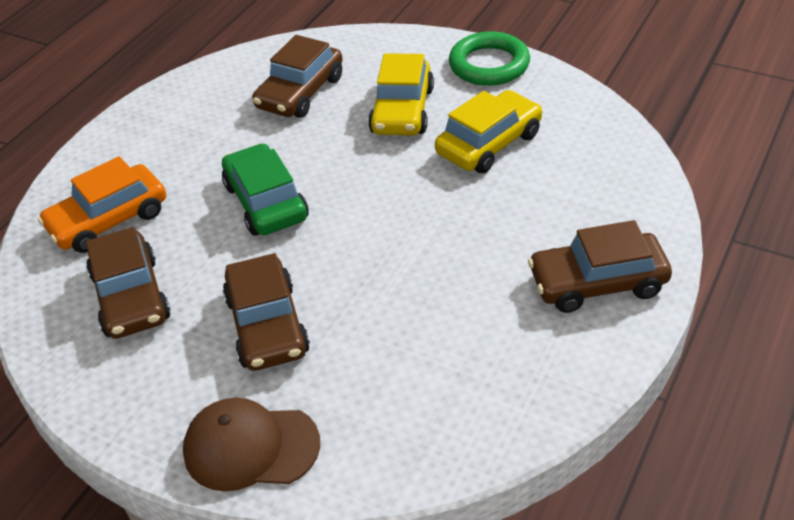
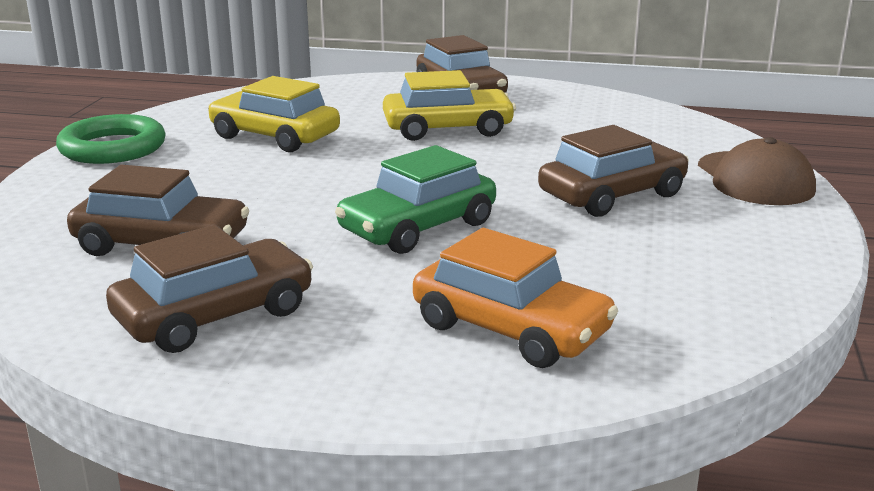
camera: 110 degrees left, 20 degrees down
brown car [86,227,171,339] -> brown car moved to [106,225,313,353]
yellow car [368,53,434,135] -> yellow car moved to [383,70,516,141]

